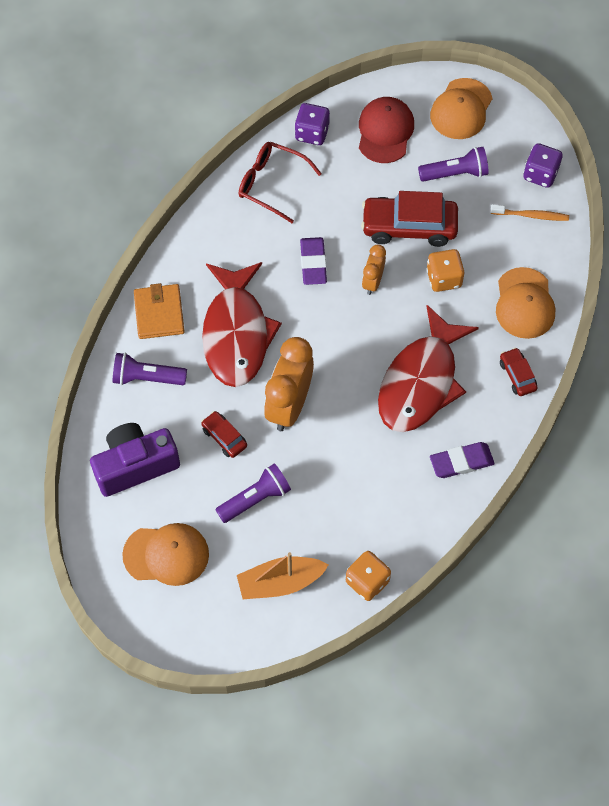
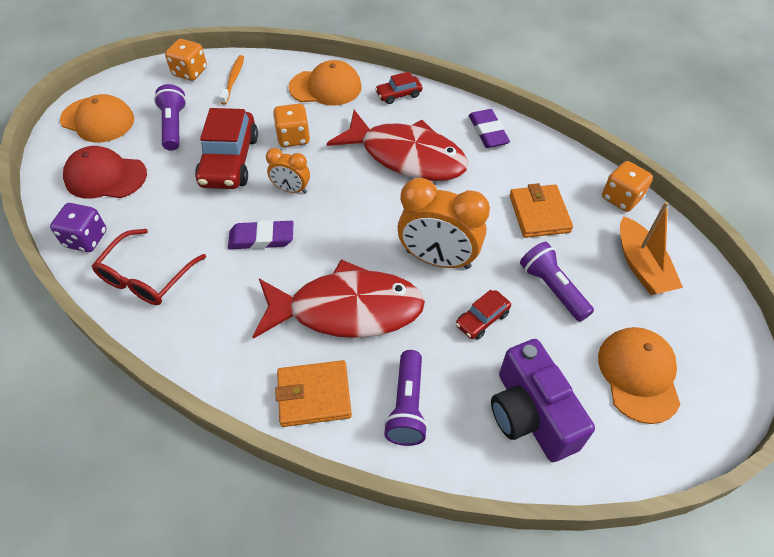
camera: 90 degrees left, 10 degrees down
purple dice [523,143,563,188] -> orange dice [165,39,207,81]
none -> orange wallet [509,183,573,238]

